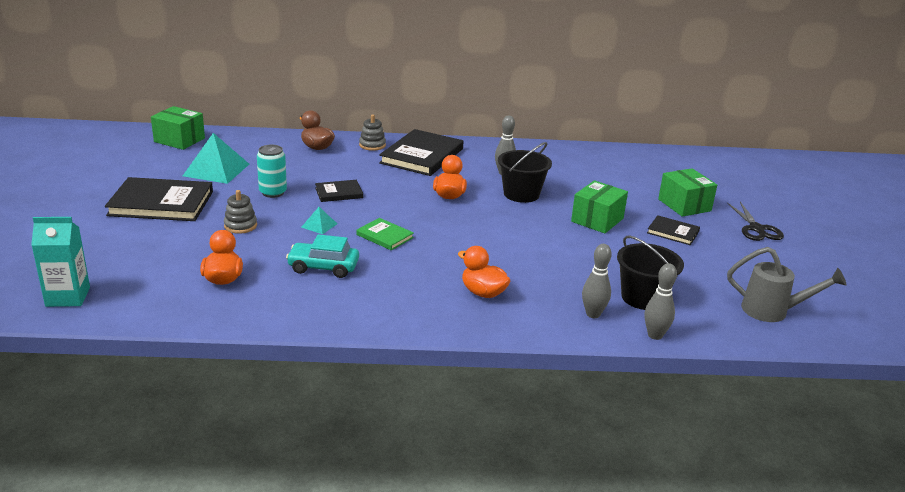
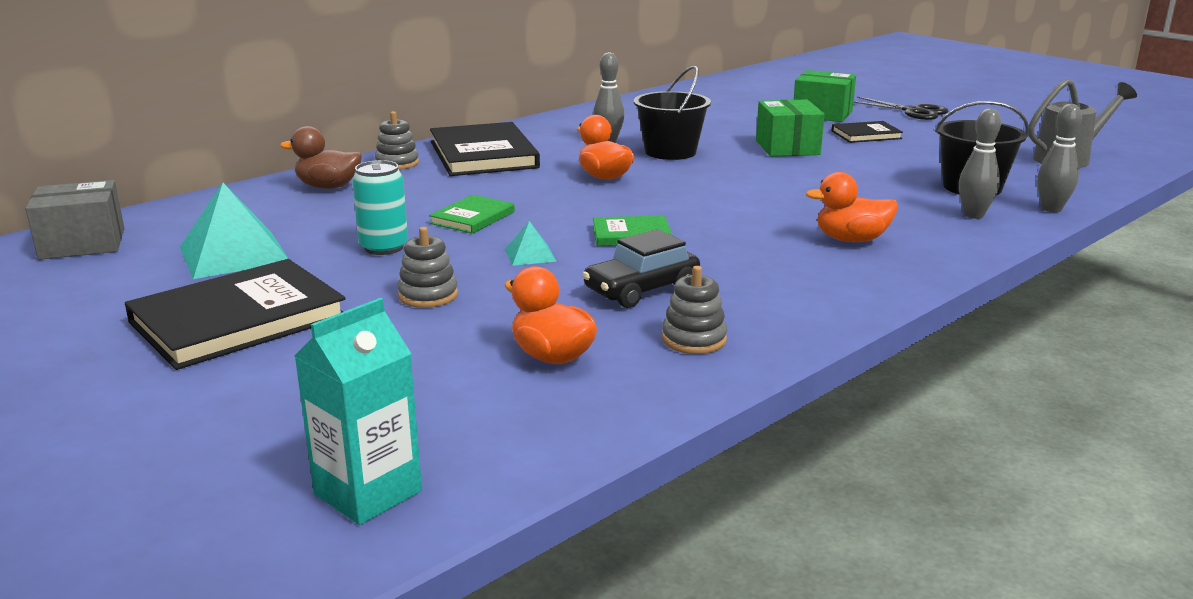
camera: 40 degrees left, 5 degrees down
green box [151,106,205,150] -> grey box [25,180,124,260]
turquoise car [286,234,359,278] -> black car [582,229,700,308]
black book [315,180,363,202] -> green book [429,195,515,234]
none -> grey stacking toy [662,266,727,354]

